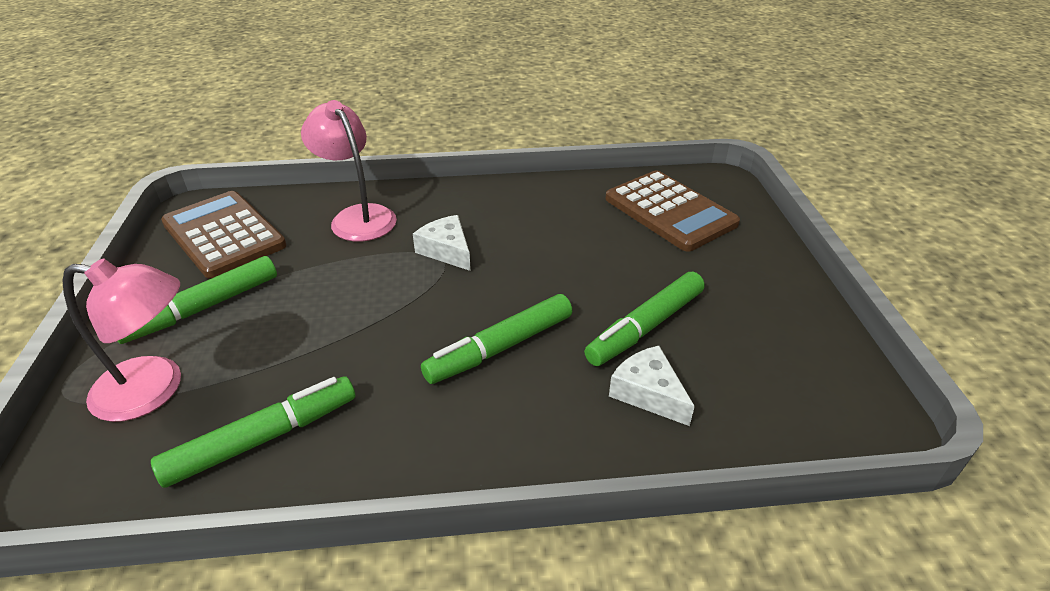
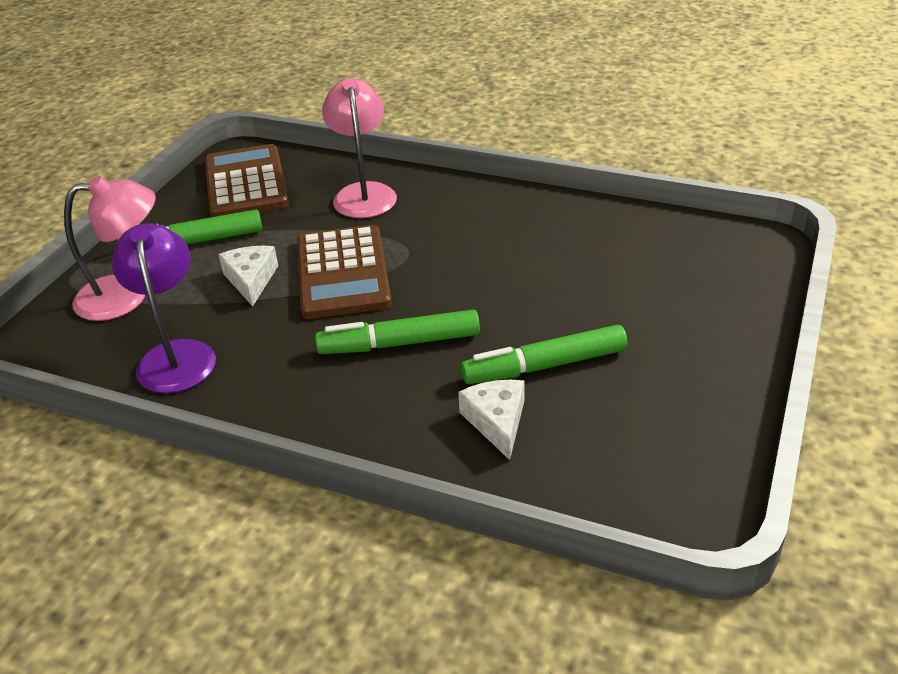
camera: 30 degrees right, 0 degrees up
pink lamp [62,258,181,422] -> pink lamp turned 45 degrees counterclockwise [64,176,156,321]
green marker [151,376,355,488] -> purple lamp [112,223,216,393]
white cheese [413,215,471,271] -> white cheese moved to [218,246,278,306]
brown calculator [605,170,740,252] -> brown calculator moved to [297,225,392,319]

